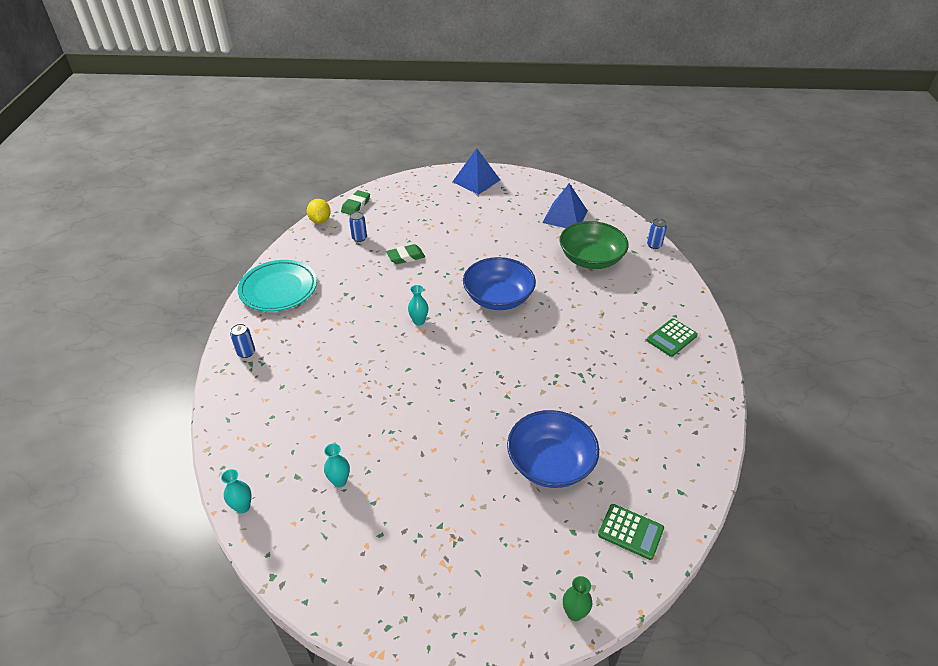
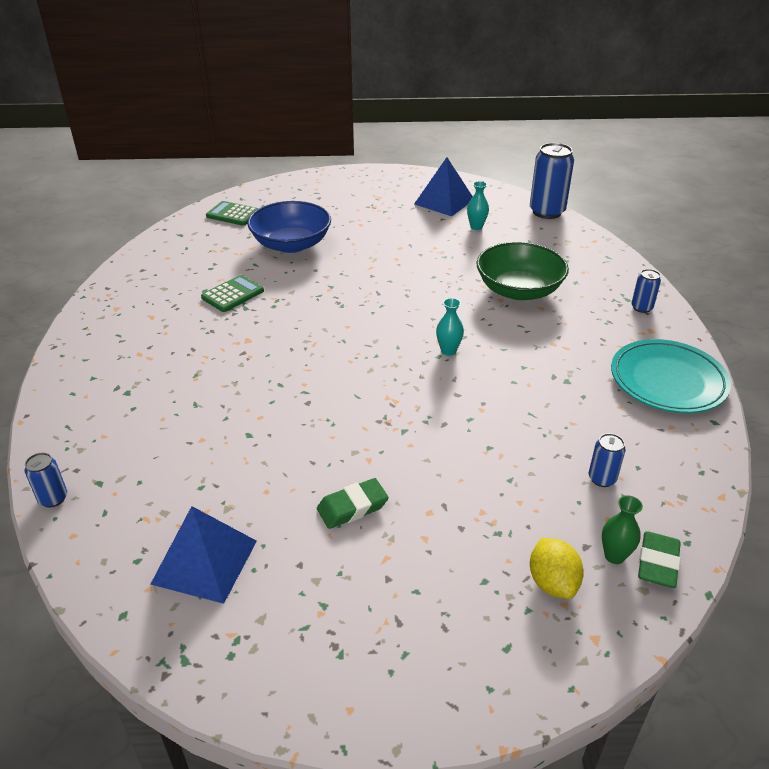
camera: 175 degrees right, 5 degrees down
turquoise vase [221,469,252,514] -> blue can [530,143,574,219]
yellow lemon [307,199,331,224] -> yellow lemon moved to [530,538,584,599]
green eraser [386,244,425,264] -> green eraser moved to [317,478,389,529]
blue pyramid [452,148,500,195] -> blue pyramid moved to [414,157,473,216]
blue bowl [463,257,536,310] -> none
green bowl [560,221,629,269] -> green bowl moved to [476,242,569,300]
green vase [563,576,592,621] -> green vase moved to [602,495,643,564]
green calculator [647,318,698,357] -> green calculator moved to [201,275,264,312]

